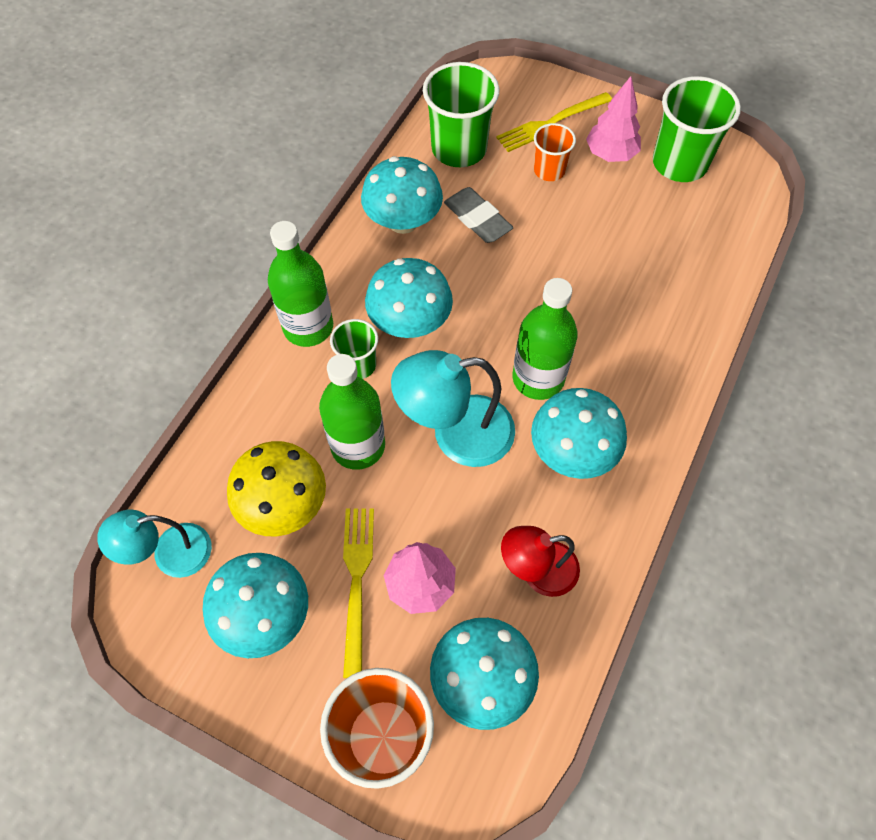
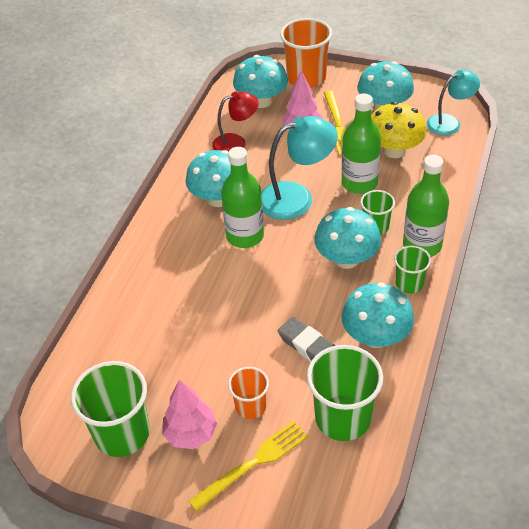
camera: 175 degrees right, 15 degrees down
none -> green cup [394,245,431,294]

